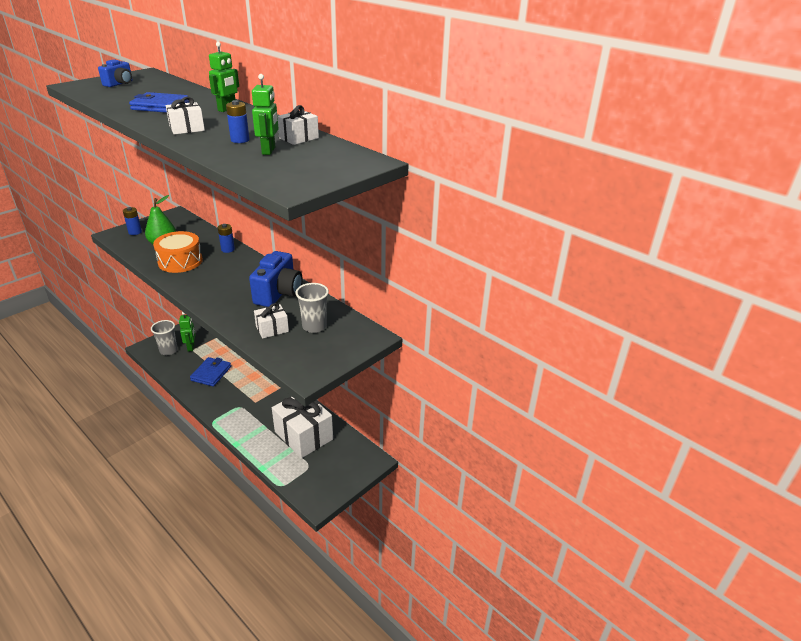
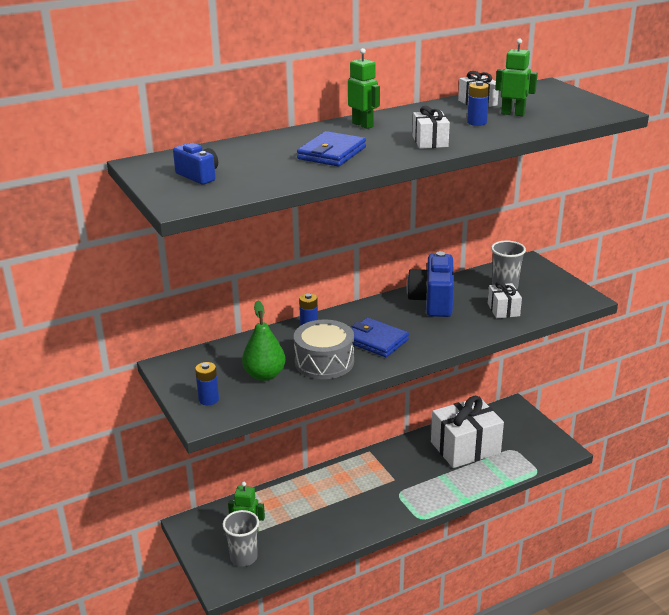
camera: 70 degrees left, 5 degrees down
orange drum [153,231,203,273] -> grey drum [294,319,354,379]
blue wallet [190,357,231,387] -> blue wallet moved to [351,318,409,357]
blue camera [249,251,302,307] -> blue camera turned 120 degrees counterclockwise [407,251,454,317]

